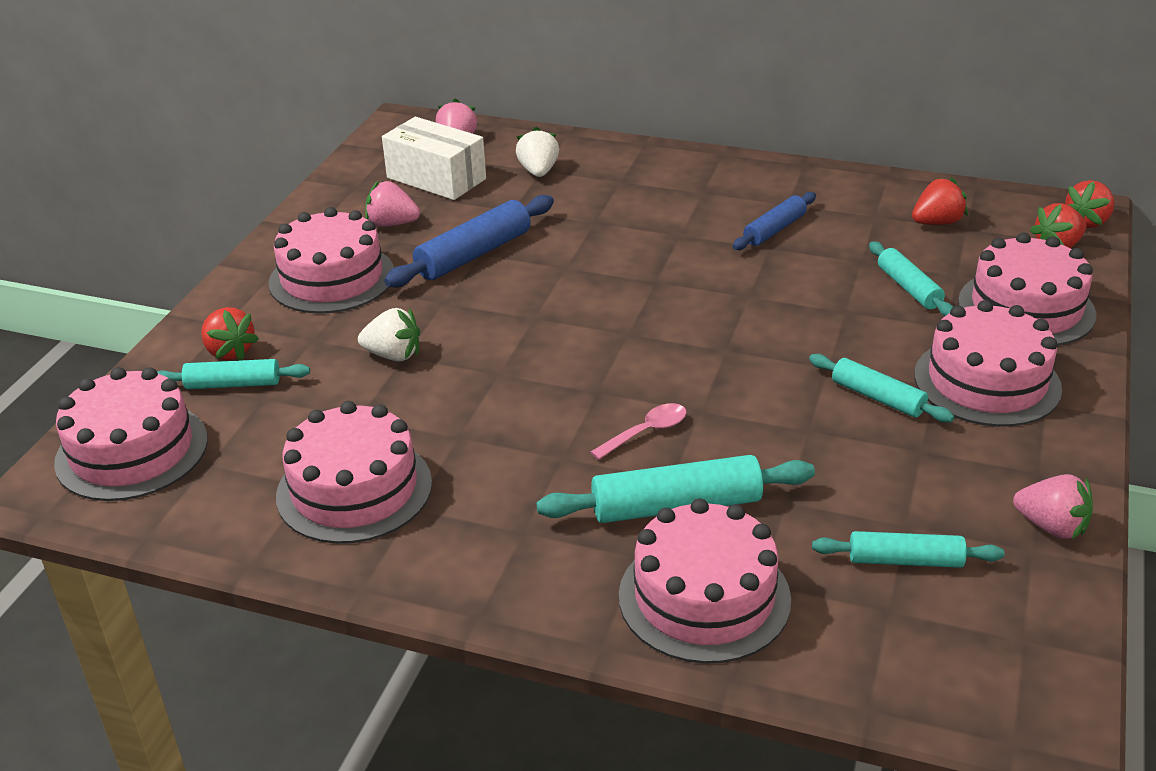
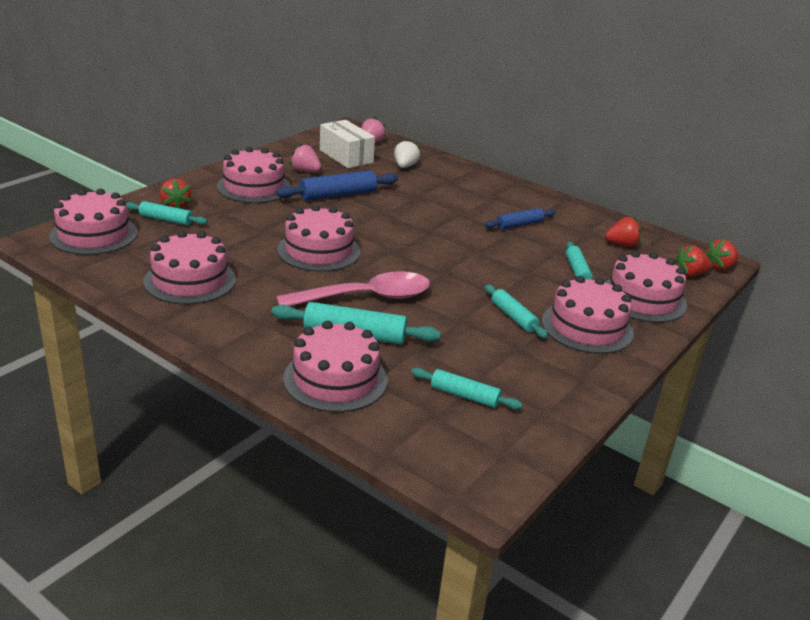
camera: 15 degrees right, 5 degrees down
white strawberry [358,308,420,362] -> none
pink spoon [590,403,687,460] -> pink spoon [276,271,430,306], size x2.25
pink strawberry [1013,474,1093,540] -> none
none -> pink cake [277,205,360,272]

